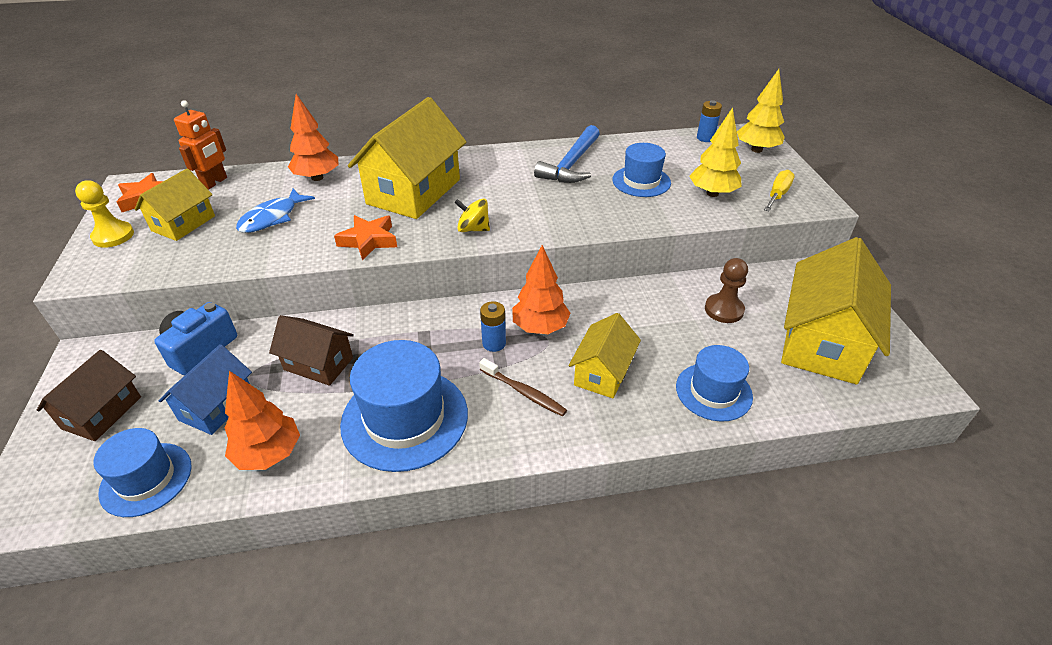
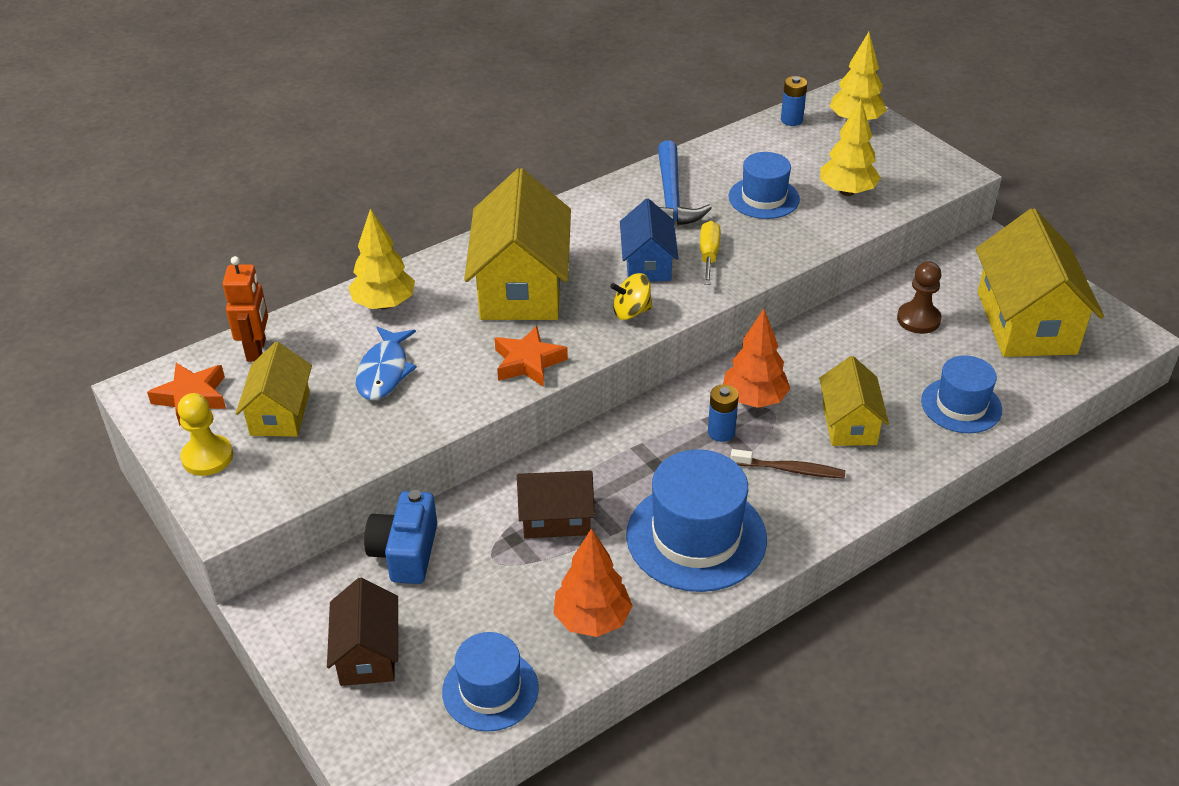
camera: 25 degrees left, 0 degrees up
blue house [159,344,252,435] -> blue house moved to [620,199,679,282]
orange tree [288,94,339,181] -> yellow tree [348,208,415,310]
yellow screwdriver [764,170,795,211] -> yellow screwdriver moved to [700,221,720,285]

